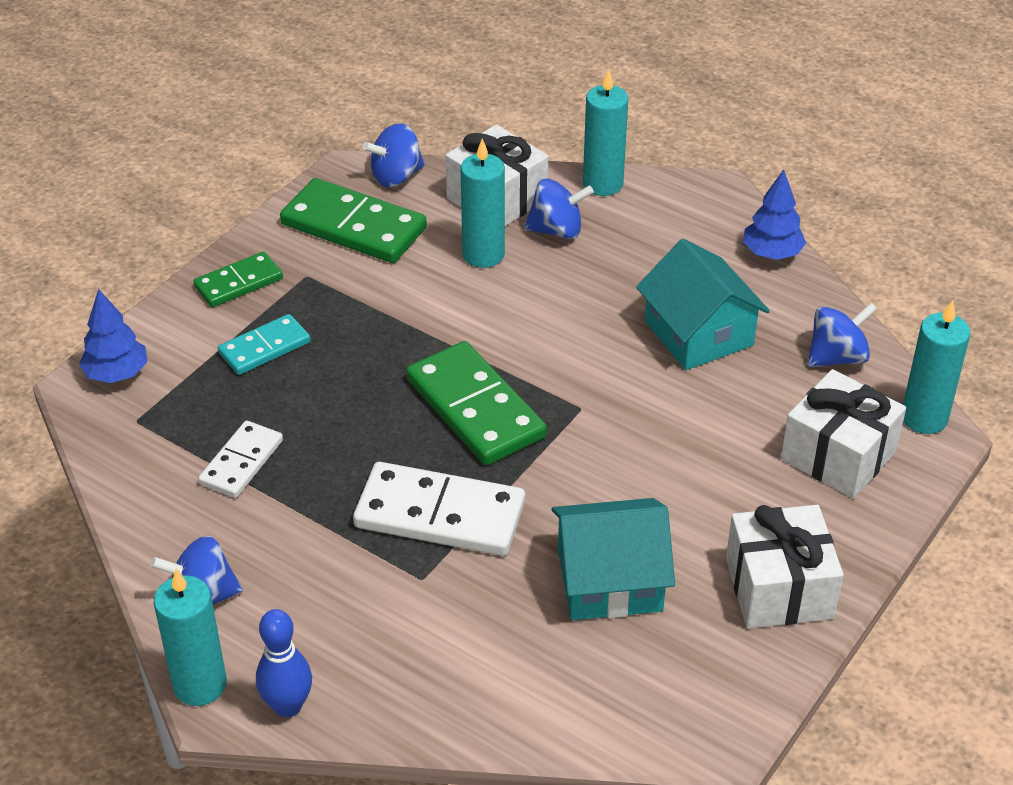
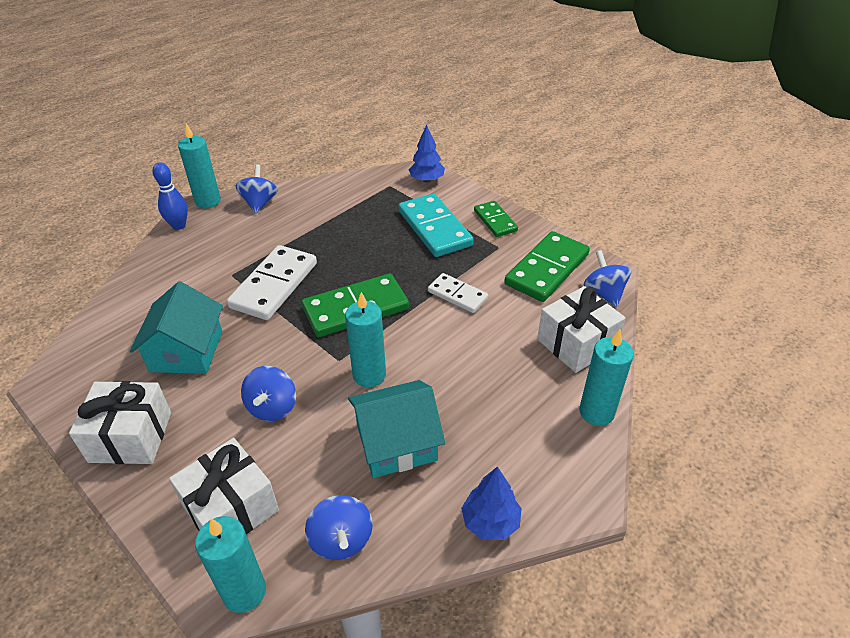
camera: 100 degrees right, 0 degrees up
white domino [198,420,283,498] -> white domino moved to [428,273,488,313]
turquoise domino [218,314,310,375] -> turquoise domino [399,194,474,257], size x1.71
turquoise candle [461,139,505,268] -> turquoise candle moved to [345,292,386,387]
blue spinning top [524,179,594,239] -> blue spinning top moved to [241,366,296,421]

